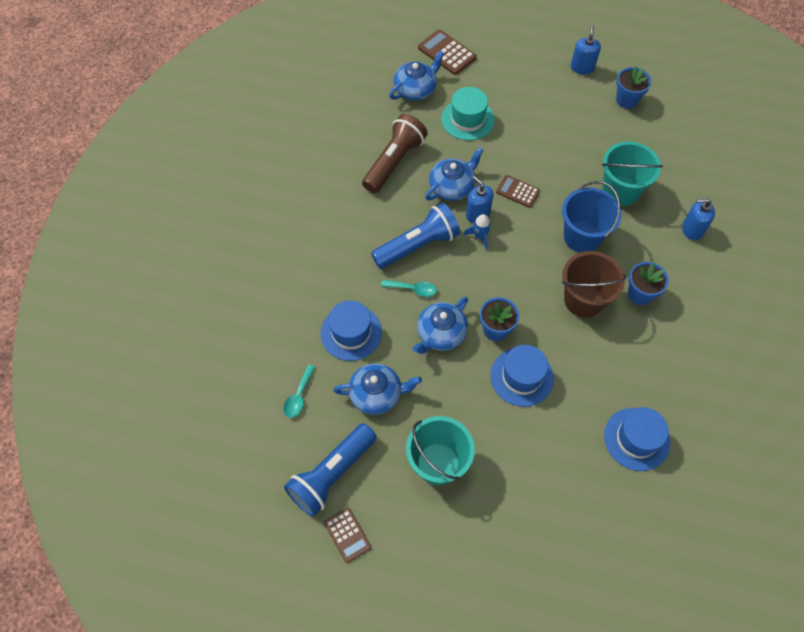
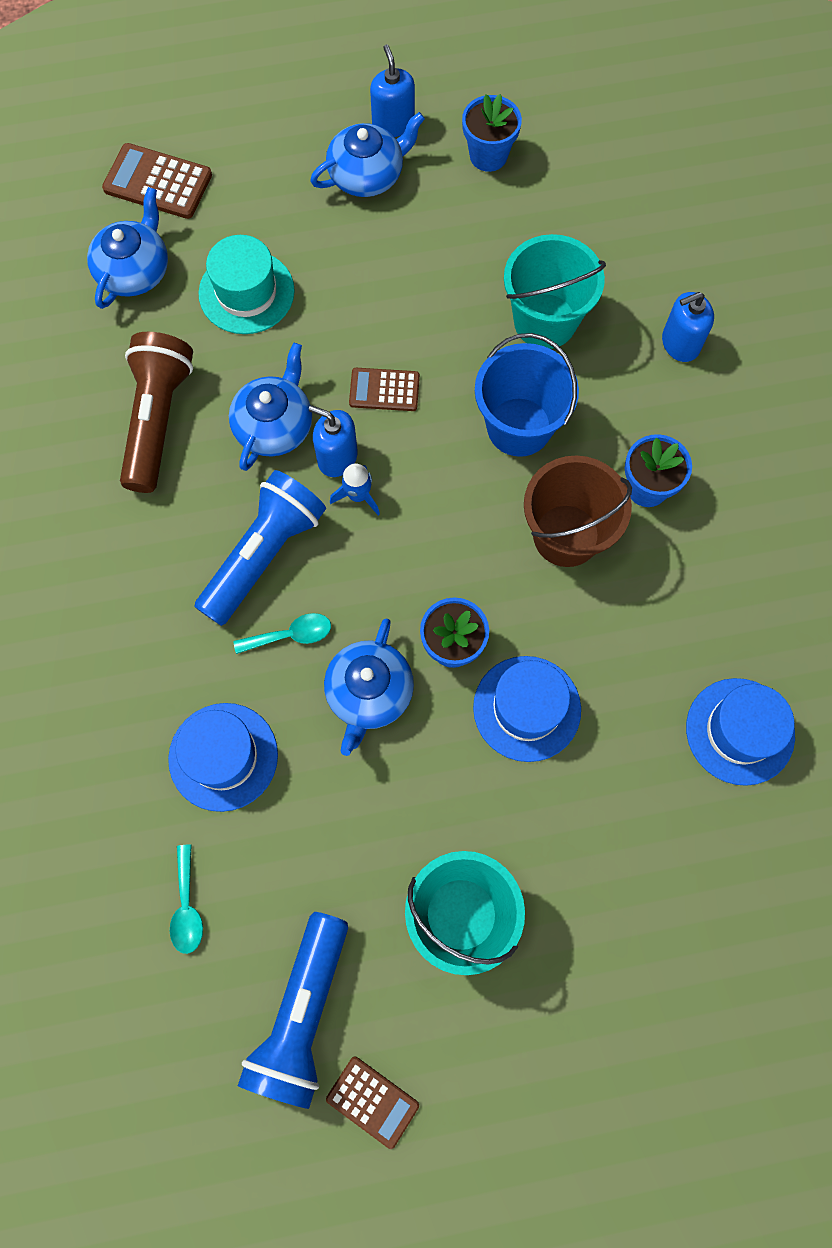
camera: 25 degrees left, 10 degrees up
blue teapot [333,363,422,415] -> blue teapot moved to [310,112,425,197]

